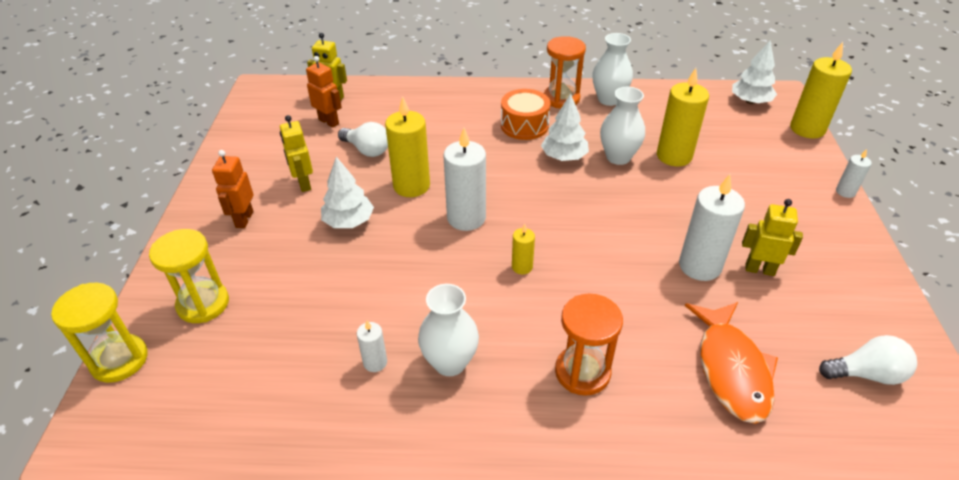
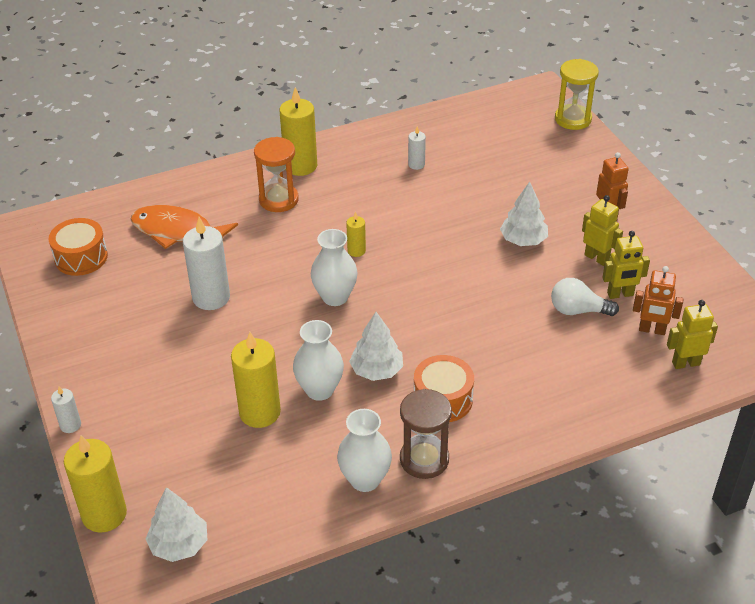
camera: 155 degrees right, 0 degrees up
yellow hourglass [149,229,229,323] -> none
yellow candle [385,96,430,197] -> yellow candle moved to [279,87,317,176]
white vase [418,284,479,376] -> white vase moved to [311,229,358,306]
white candle [443,128,486,231] -> none
orange hourglass [544,36,586,108] -> brown hourglass [400,389,452,479]
orange fish [685,302,778,424] -> orange fish turned 45 degrees counterclockwise [130,205,238,249]
yellow robot [742,199,803,276] -> yellow robot moved to [602,231,650,299]
white light bulb [819,335,917,385] -> orange drum [48,218,108,276]

